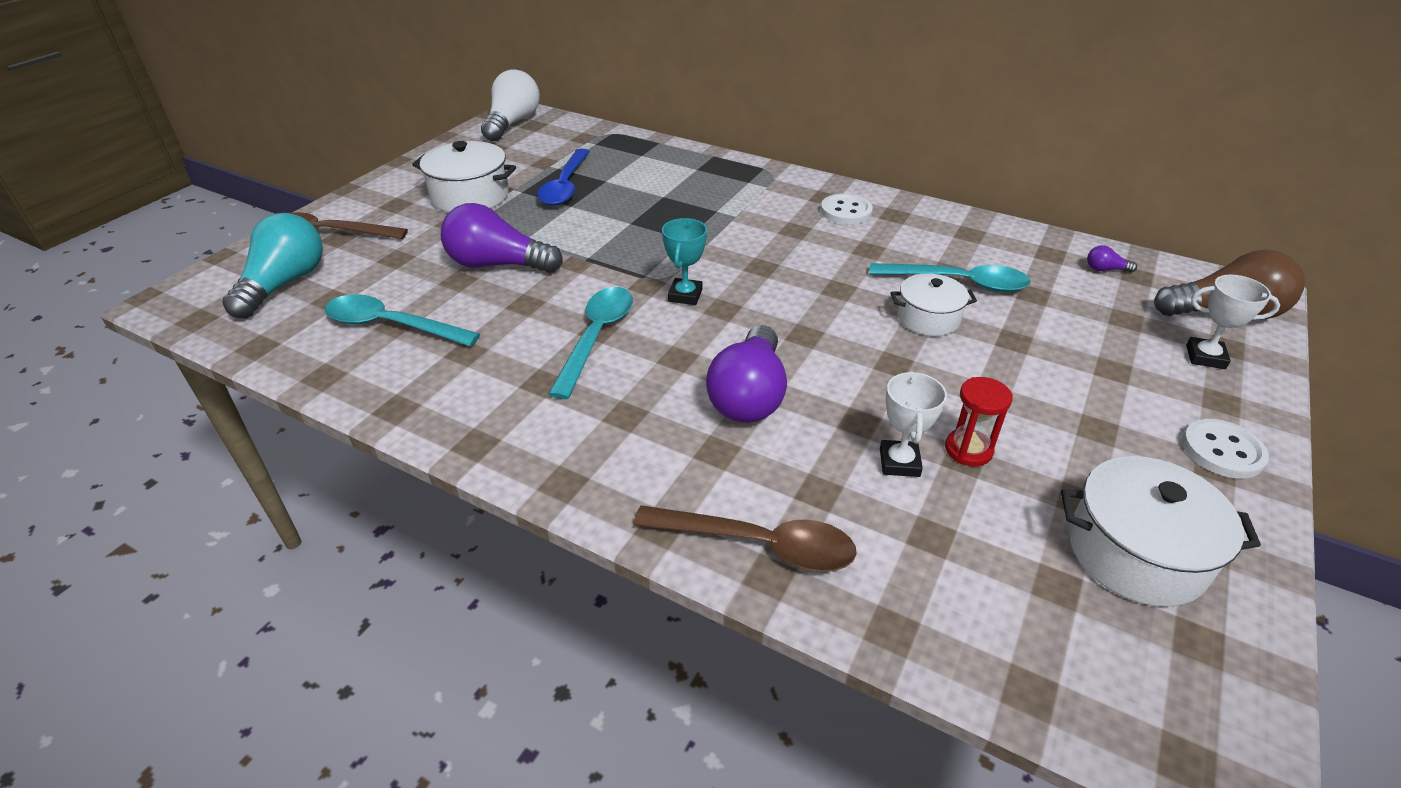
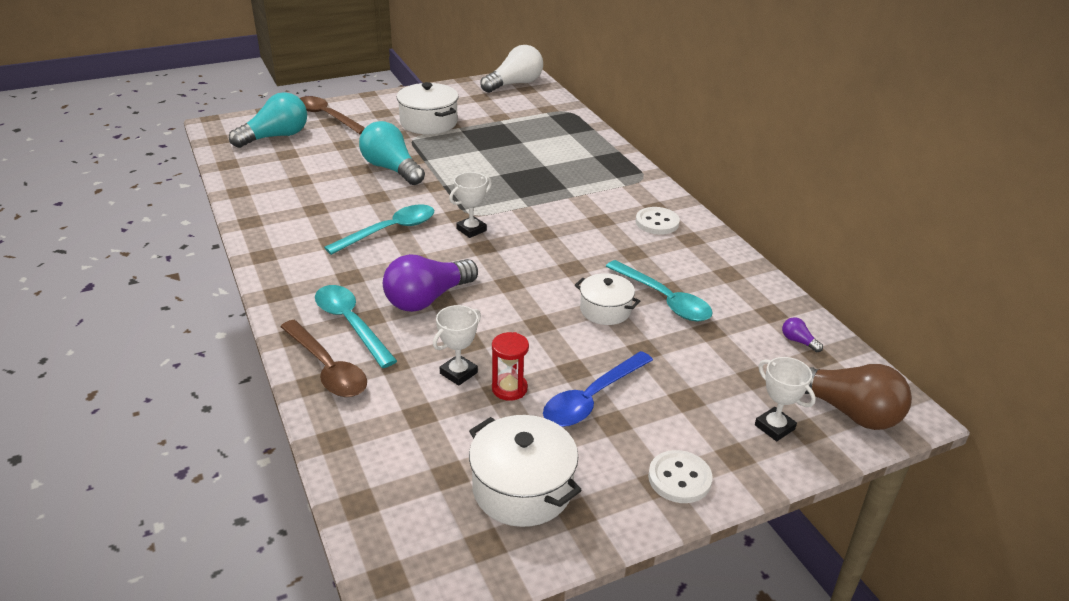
camera: 35 degrees right, 5 degrees down
turquoise spoon [325,294,480,346] -> turquoise spoon moved to [315,285,397,368]
purple light bulb [441,203,563,273] -> turquoise light bulb [359,121,425,185]
blue spoon [537,148,590,206] -> blue spoon moved to [543,351,653,427]
turquoise trophy [662,218,707,305] -> white trophy [449,172,492,238]

